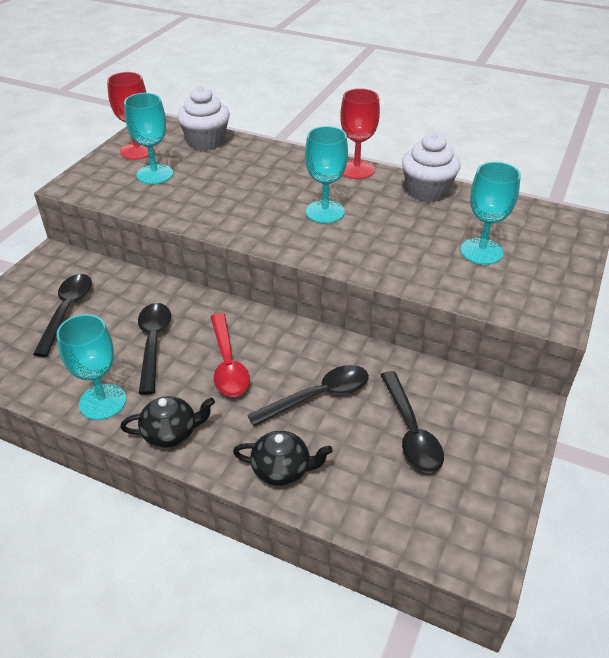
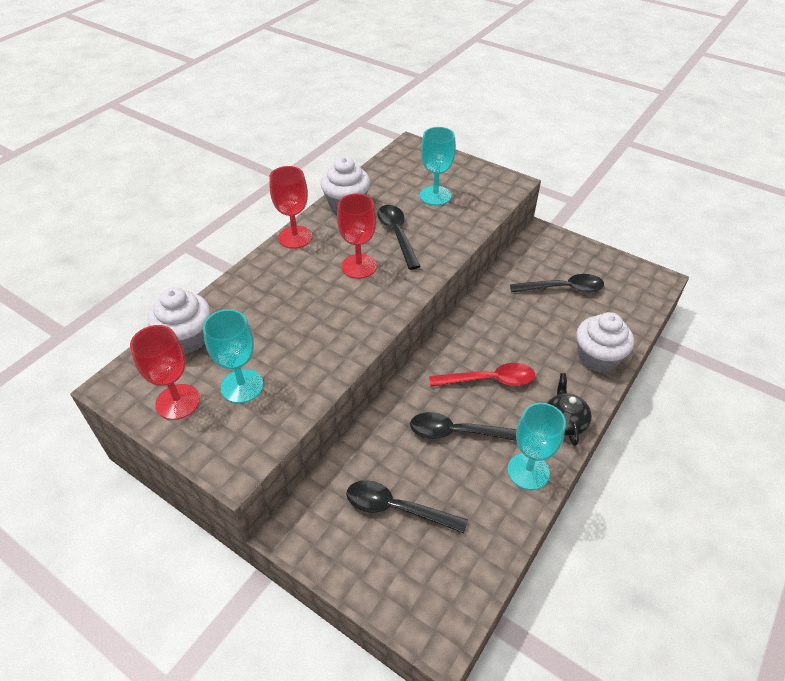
camera: 80 degrees left, 5 degrees up
black teapot [233,431,333,486] -> white cupcake [576,312,634,373]
black spoon [247,365,369,426] -> black spoon moved to [377,205,421,270]
turquoise goblet [305,126,348,223] -> red goblet [337,194,377,279]

